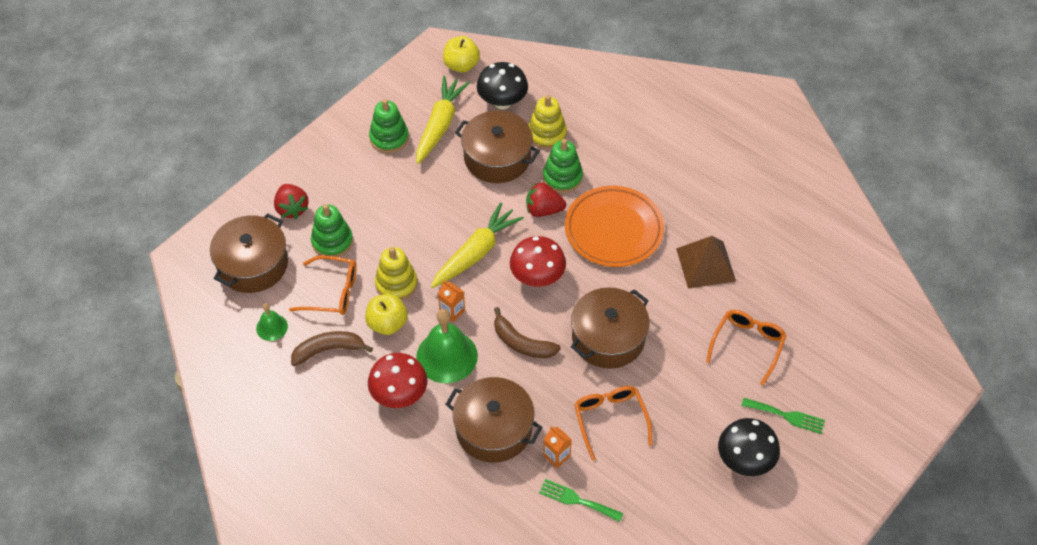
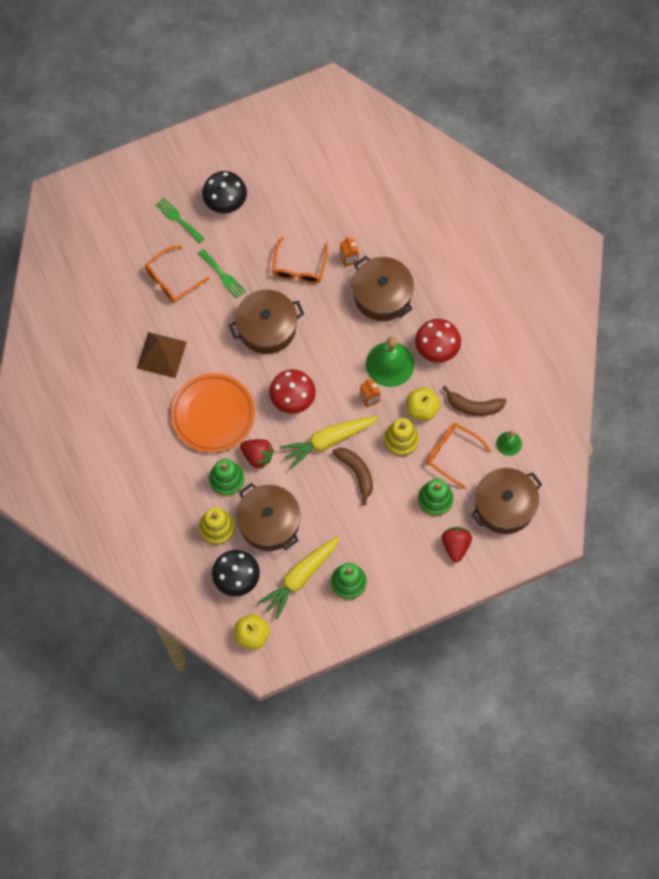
camera: 155 degrees left, 15 degrees up
brown banana [494,307,561,358] -> brown banana moved to [332,448,373,505]
green fork [539,479,624,522] -> green fork moved to [198,249,246,299]

